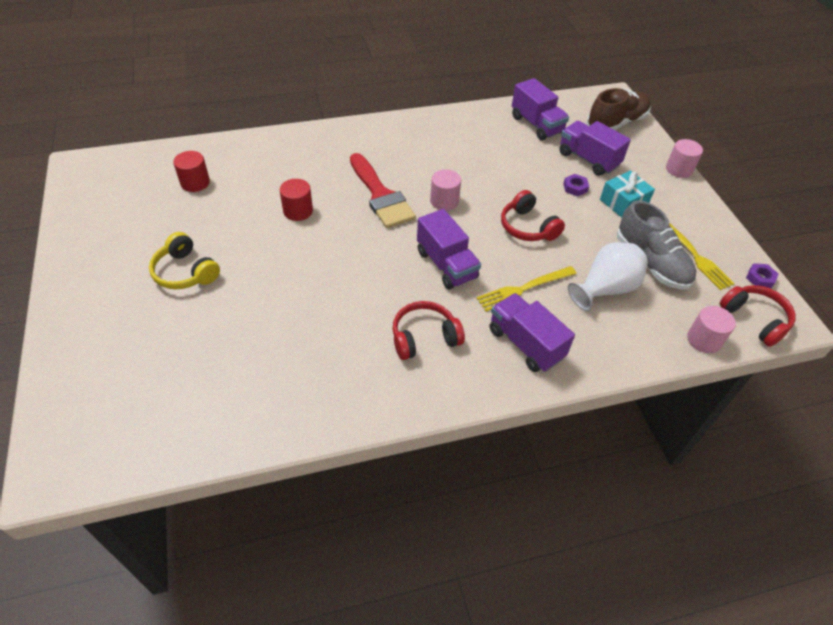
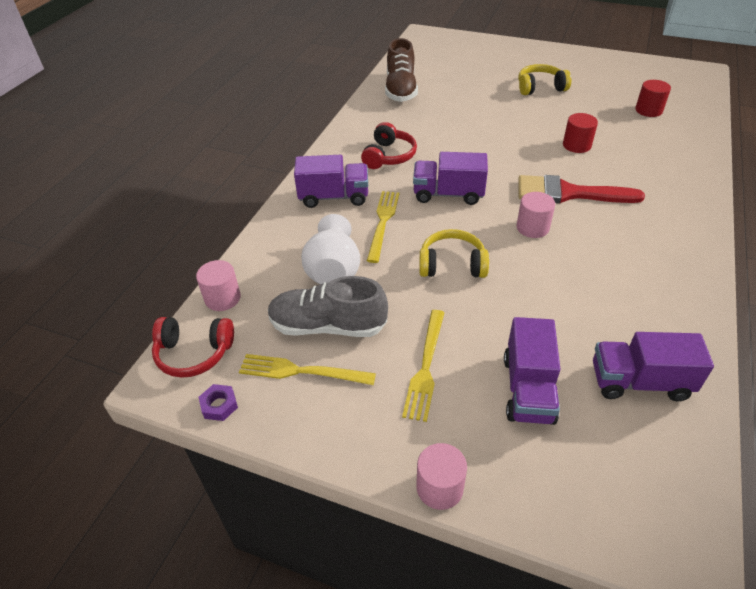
camera: 130 degrees right, 5 degrees down
red headphones [501,190,565,241] -> yellow headphones [419,229,489,278]
purple truck [559,121,631,176] -> purple truck turned 105 degrees clockwise [504,317,561,425]
purple nut [563,174,589,197] -> none
brown shoe [587,88,651,130] -> brown shoe moved to [385,38,418,102]
turquoise gift [600,171,655,218] -> yellow fork [402,310,445,422]

